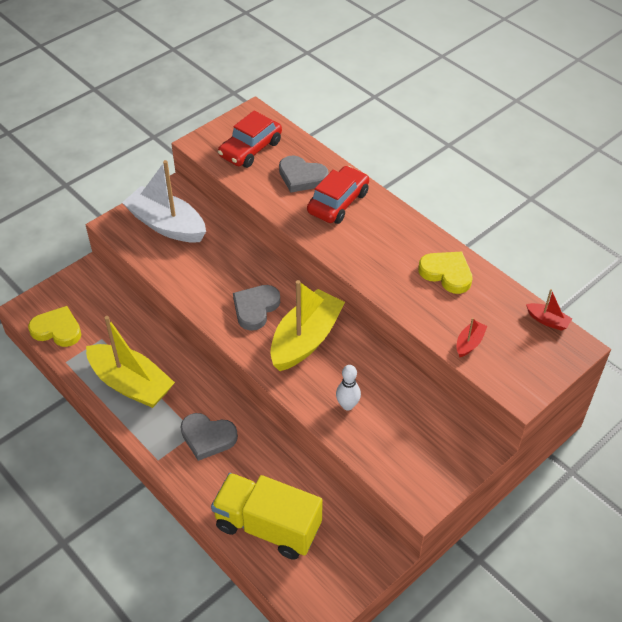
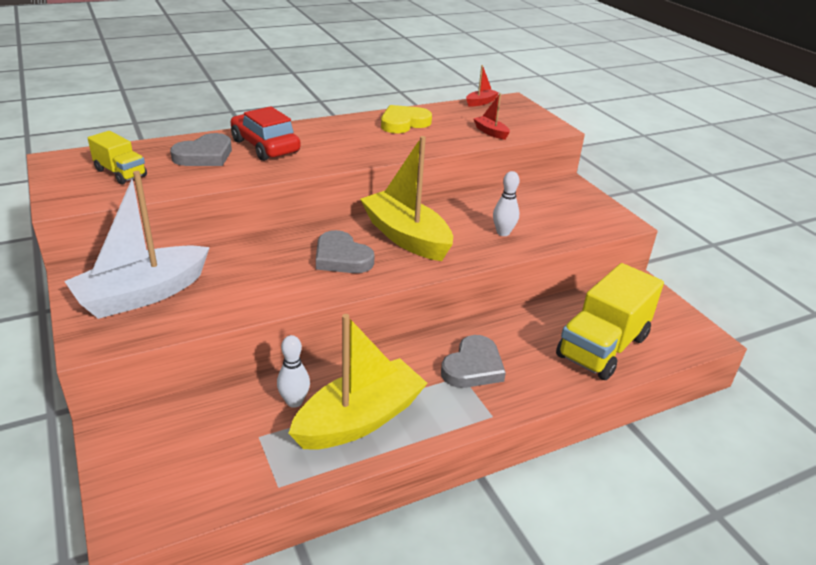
camera: 75 degrees left, 15 degrees down
yellow heart [28,306,81,347] -> none
red car [218,111,282,168] -> yellow truck [88,131,147,185]
none -> white bowling pin [277,335,310,408]

